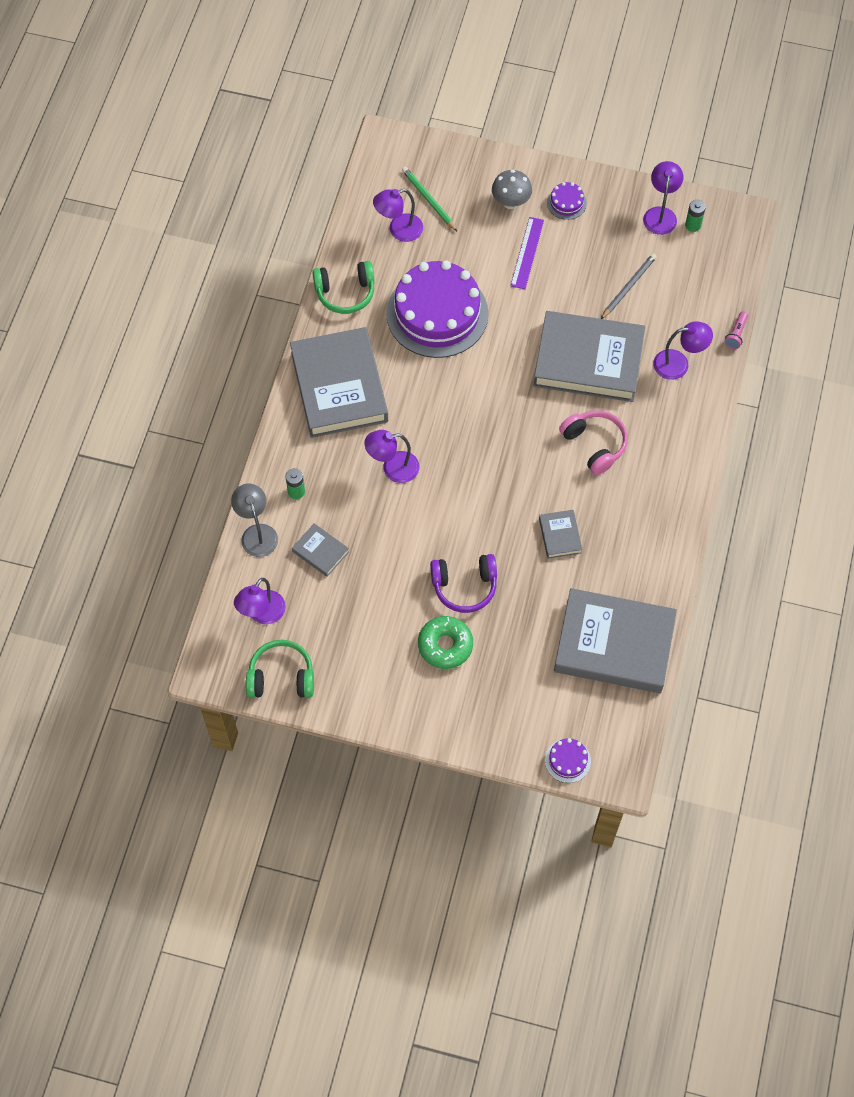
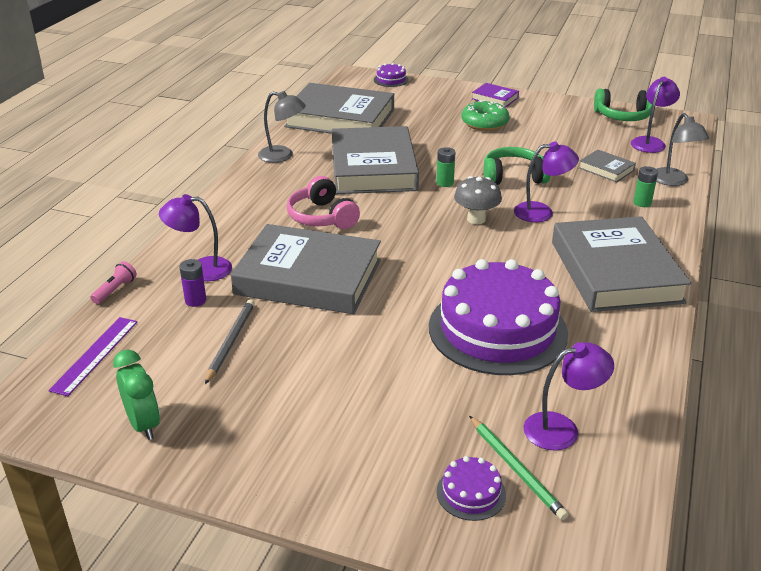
camera: 175 degrees left, 30 degrees down
green headphones [312,261,375,314] -> green headphones moved to [483,147,551,185]
purple headphones [430,554,497,613] -> none
grey mushroom [492,170,532,209] -> grey mushroom moved to [454,176,502,224]
purple ruler [510,217,544,289] -> purple ruler moved to [49,317,137,396]
grey book [539,510,583,559] -> grey book [332,126,419,194], size x2.33
purple cake [547,182,587,220] -> purple cake moved to [437,456,506,521]
grey pencil [601,253,657,319] -> grey pencil turned 150 degrees clockwise [205,300,255,384]
purple lamp [643,161,683,235] -> green clock [113,349,160,440]
green battery [685,200,706,232] -> green battery moved to [436,147,455,187]
none -> purple battery [179,259,206,307]
none -> grey lamp [258,91,306,163]
none -> purple book [472,83,519,108]

